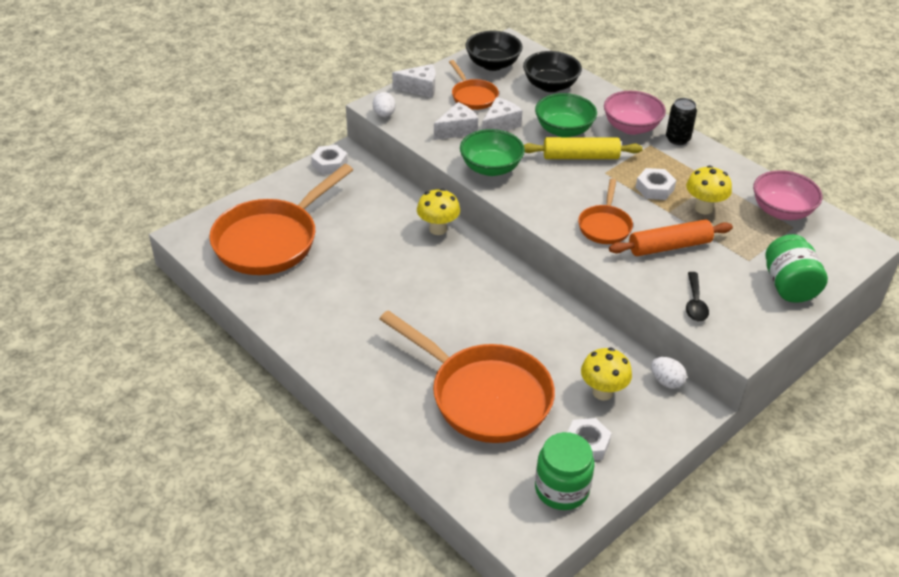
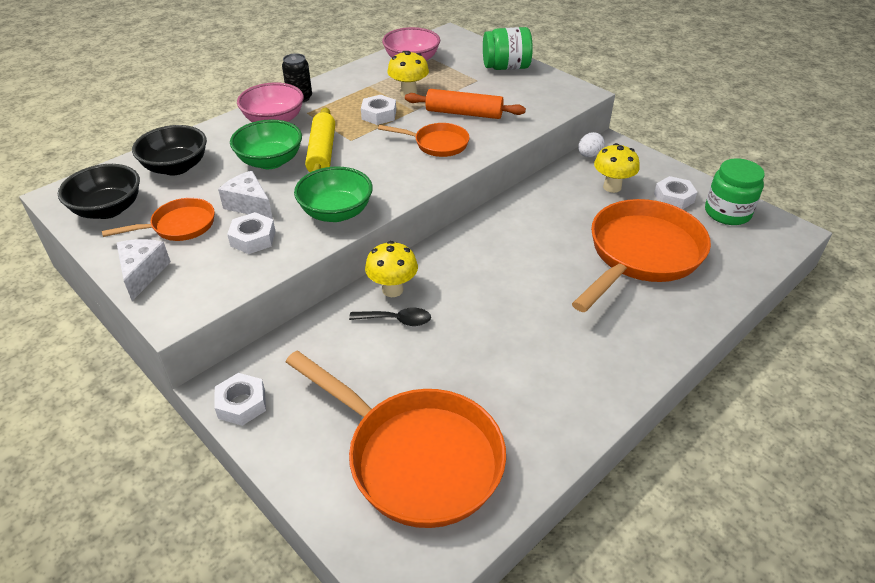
camera: 90 degrees left, 0 degrees up
white egg [373,92,396,117] -> none
white cheese [434,102,478,140] -> white nut [227,212,276,254]
orange rolling pin [609,219,733,256] -> orange rolling pin turned 60 degrees counterclockwise [405,89,526,119]
black spoon [686,272,709,321] -> black spoon moved to [349,308,431,326]

